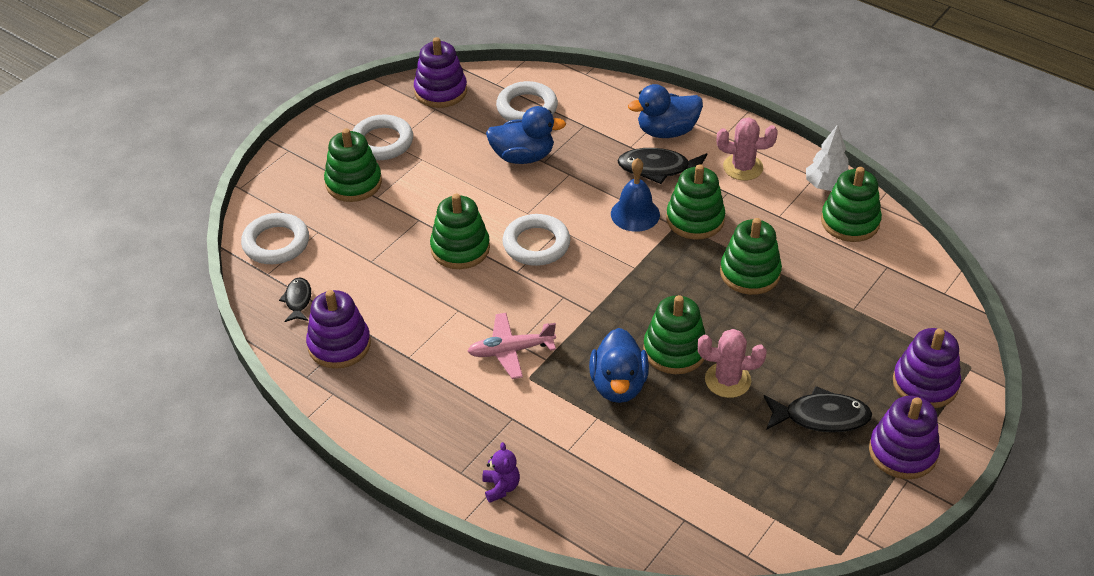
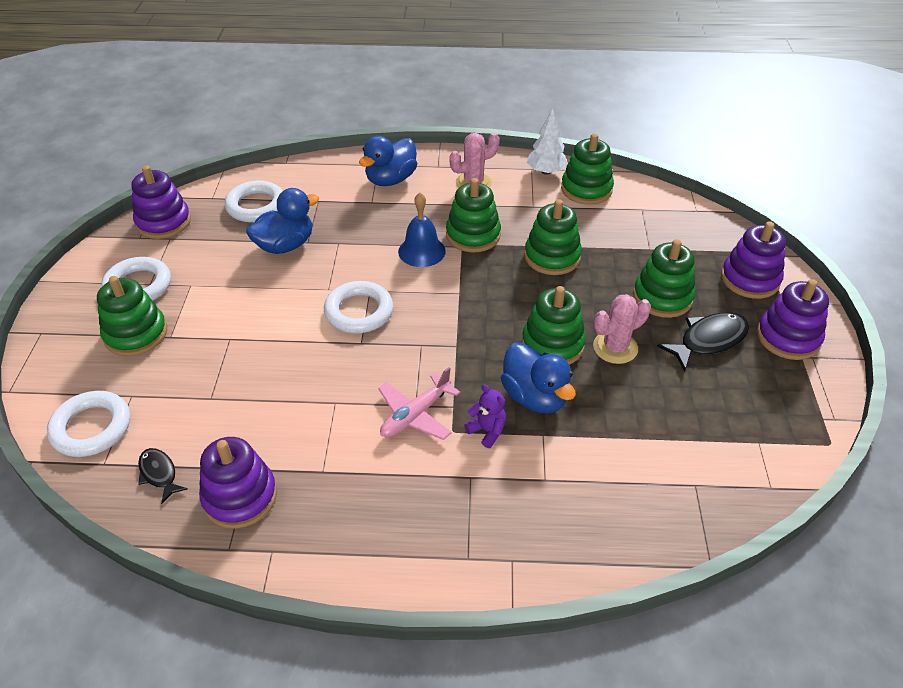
camera: 35 degrees left, 0 degrees up
green stacking toy [430,194,490,269] -> green stacking toy moved to [633,239,695,318]
purple teddy bear [482,442,520,503] -> purple teddy bear moved to [464,384,506,448]
black fish [617,148,707,184] -> none

